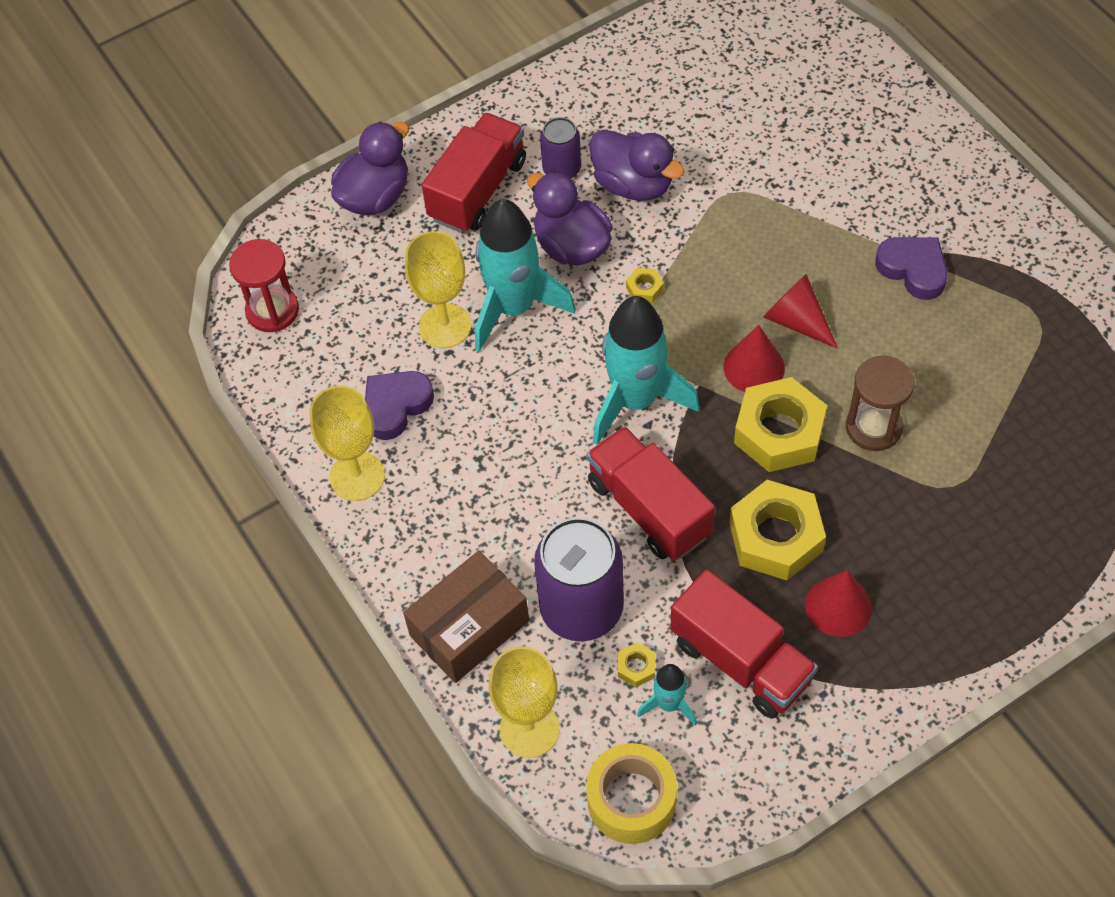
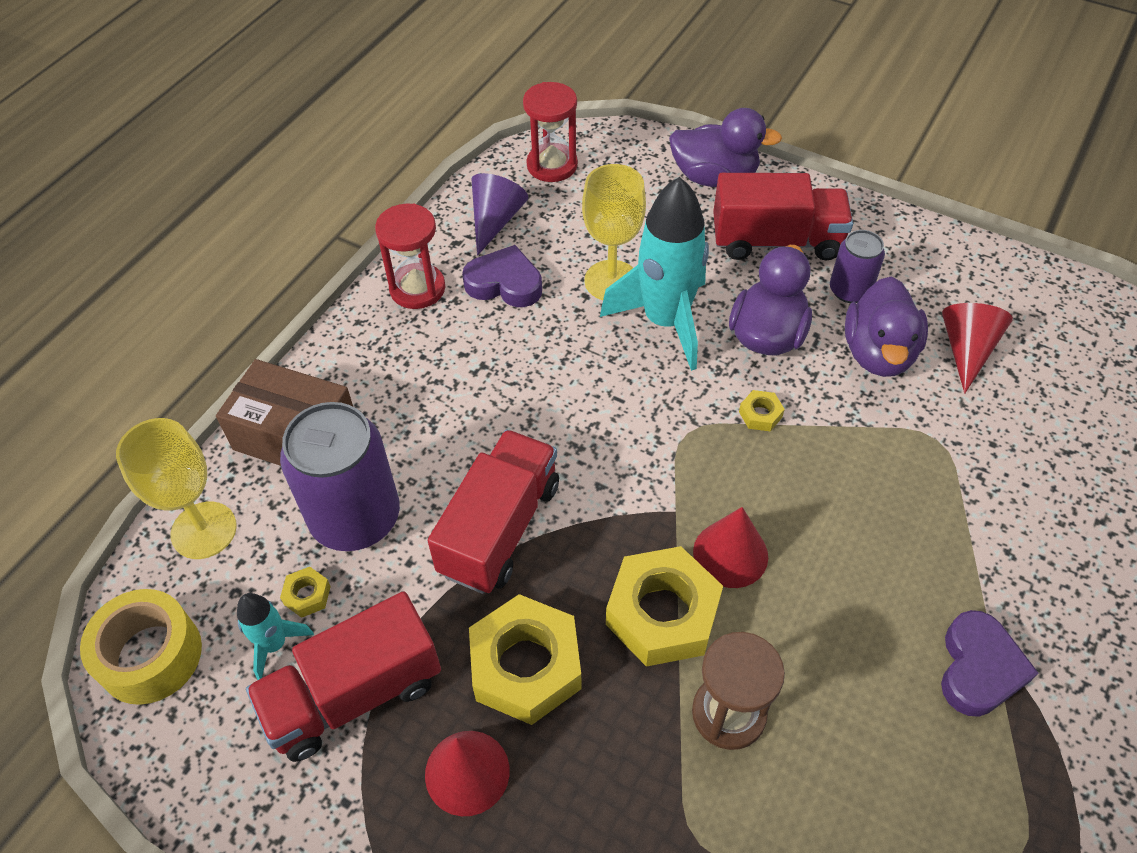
camera: 60 degrees right, 5 degrees down
yellow goblet [310,385,385,501] -> red hourglass [375,204,445,309]
turquoise rocket [593,296,700,445] -> none
red truck [670,569,818,719] -> red truck turned 45 degrees clockwise [246,591,441,762]
red cone [763,274,838,349] -> red cone moved to [942,303,1013,394]
none -> purple cone [472,173,528,256]

